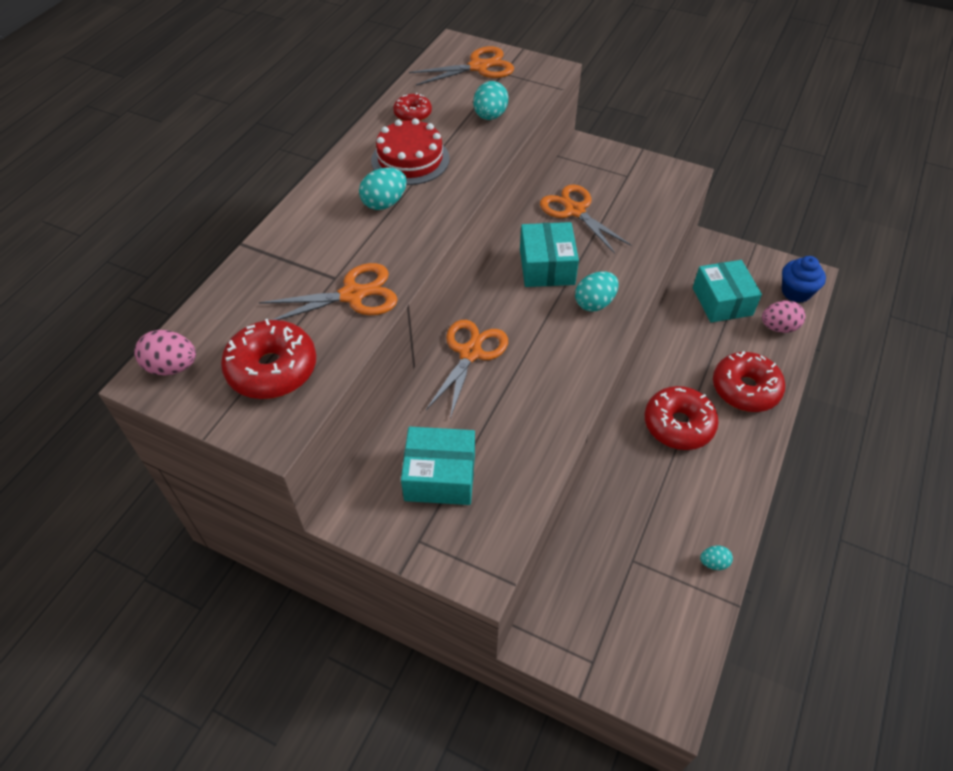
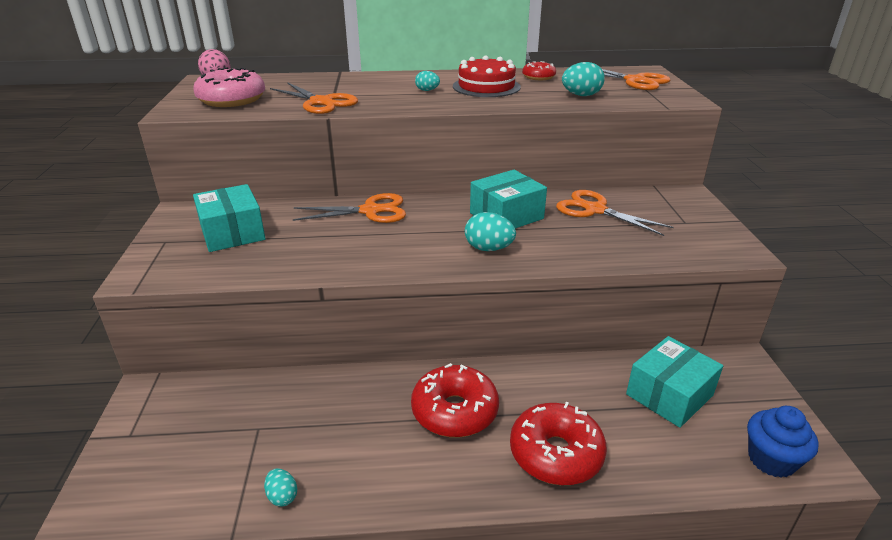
camera: 60 degrees right, 20 degrees down
red donut [221,319,316,399] -> pink donut [193,67,265,107]
turquoise egg [359,167,407,210] -> turquoise egg [415,71,440,91], size x0.61
orange scissors [540,184,631,254] -> orange scissors turned 75 degrees counterclockwise [556,190,674,236]
pink egg [762,300,805,333] -> none

